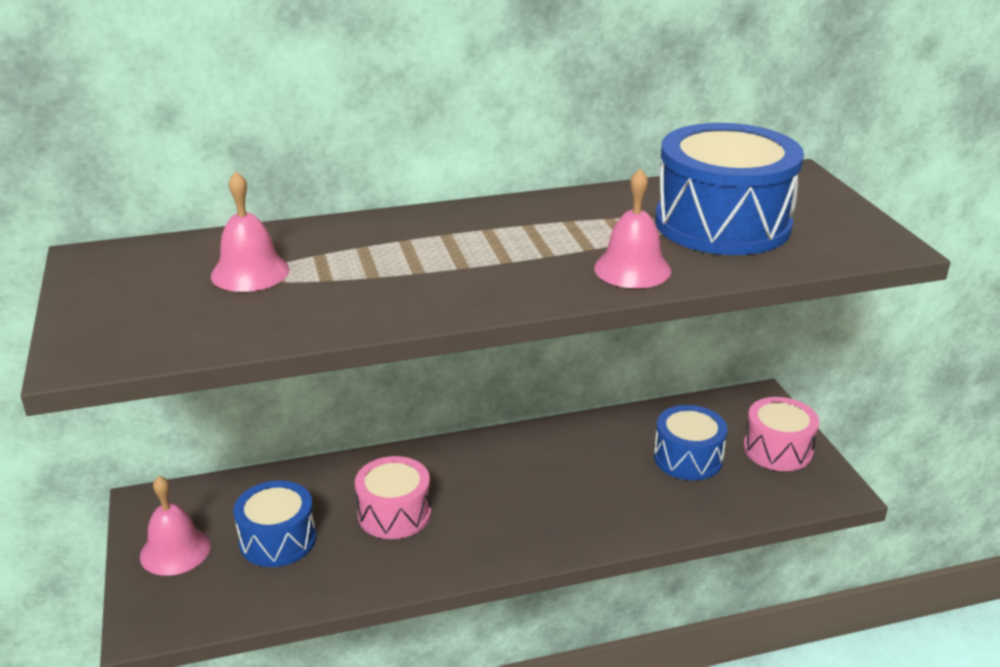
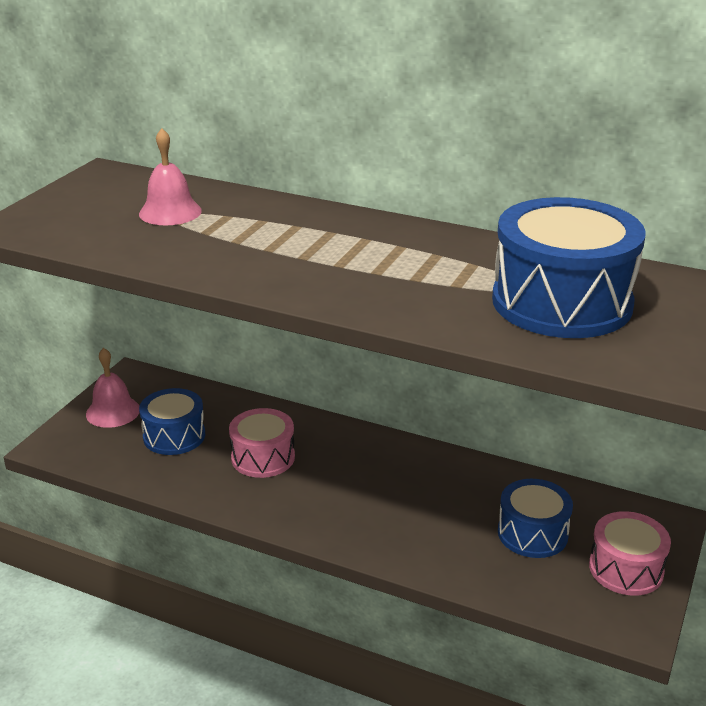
camera: 40 degrees right, 0 degrees up
pink bell [594,169,671,288] -> none

